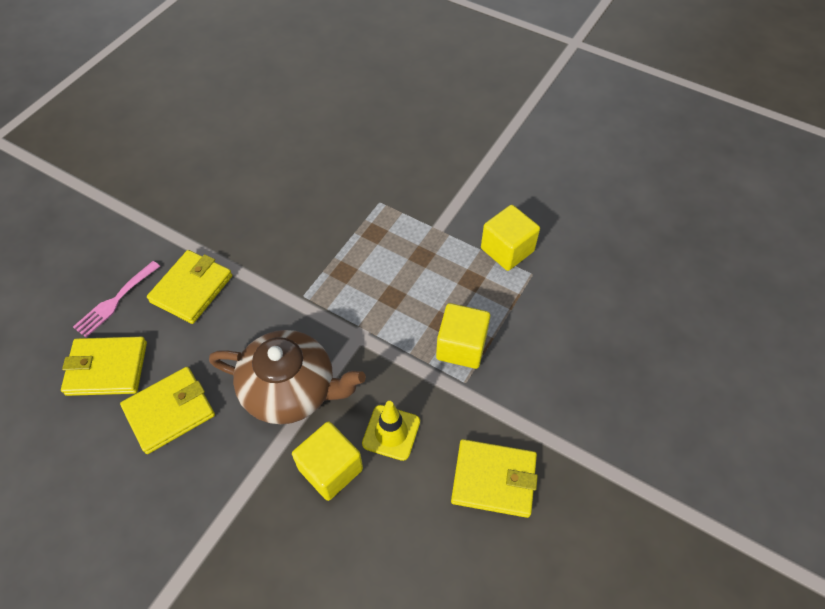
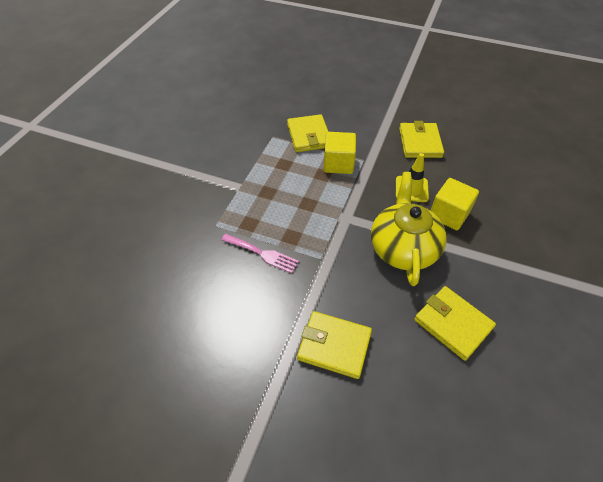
camera: 100 degrees left, 5 degrees down
yellow wallet [61,337,147,396] -> yellow wallet moved to [287,114,328,152]
pink fork [73,261,160,337] -> pink fork moved to [221,234,299,273]
brown teapot [209,330,366,424] -> yellow teapot [371,172,447,286]
yellow cube [481,205,540,271] -> none

